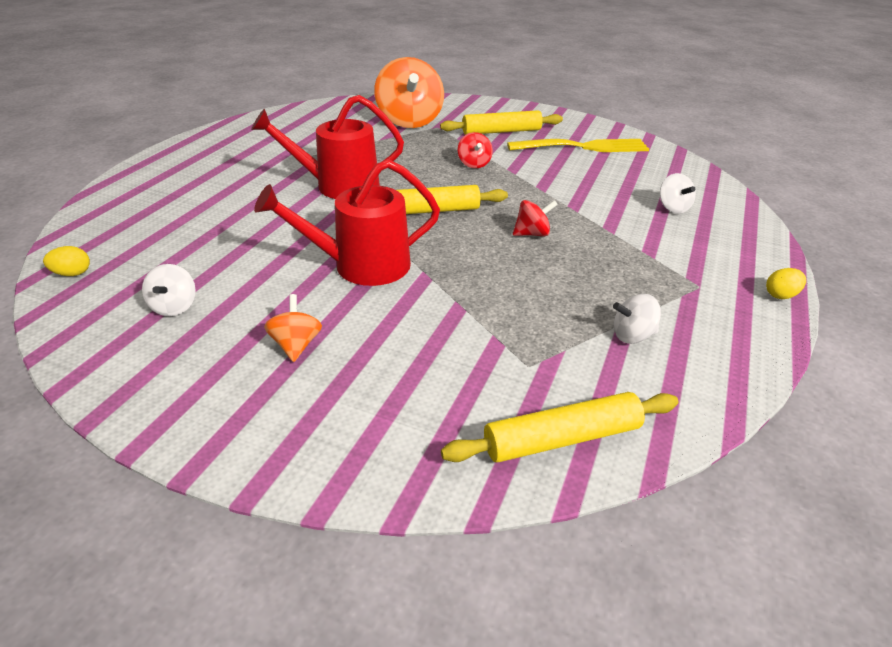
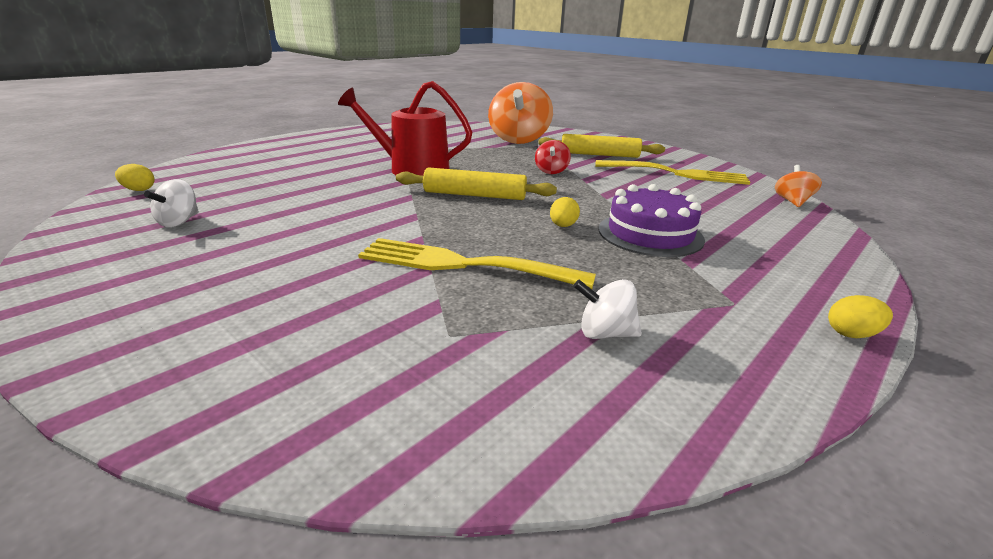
camera: 20 degrees right, 10 degrees down
red watering can [254,159,440,286] -> none
orange spinning top [264,294,322,362] -> orange spinning top moved to [775,165,822,207]
yellow rolling pin [441,392,678,463] -> none
red spinning top [513,200,558,236] -> yellow egg [550,197,580,227]
white spinning top [660,173,696,213] -> none
none -> yellow fork [358,238,596,289]
none -> purple cake [598,184,705,257]

